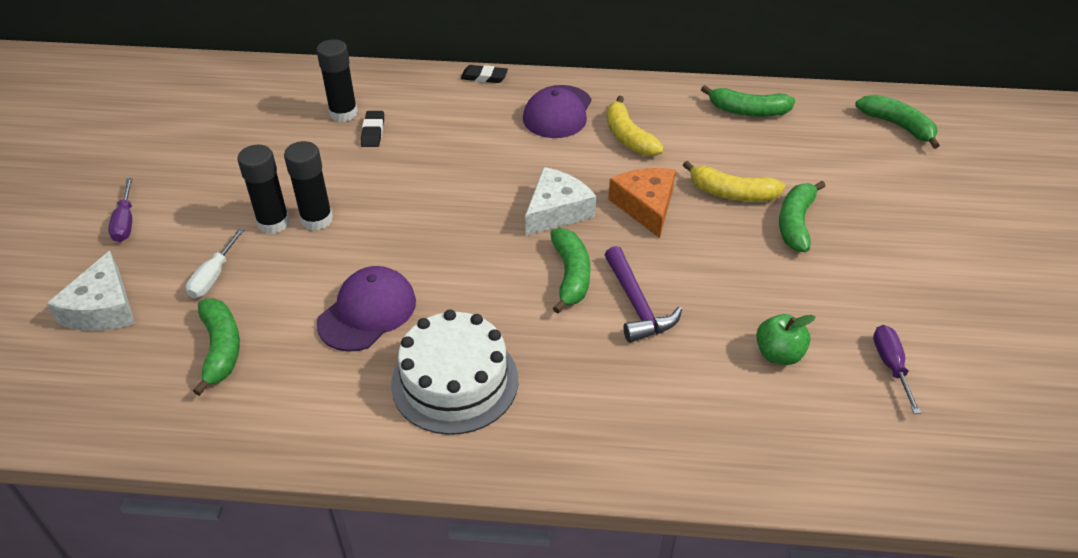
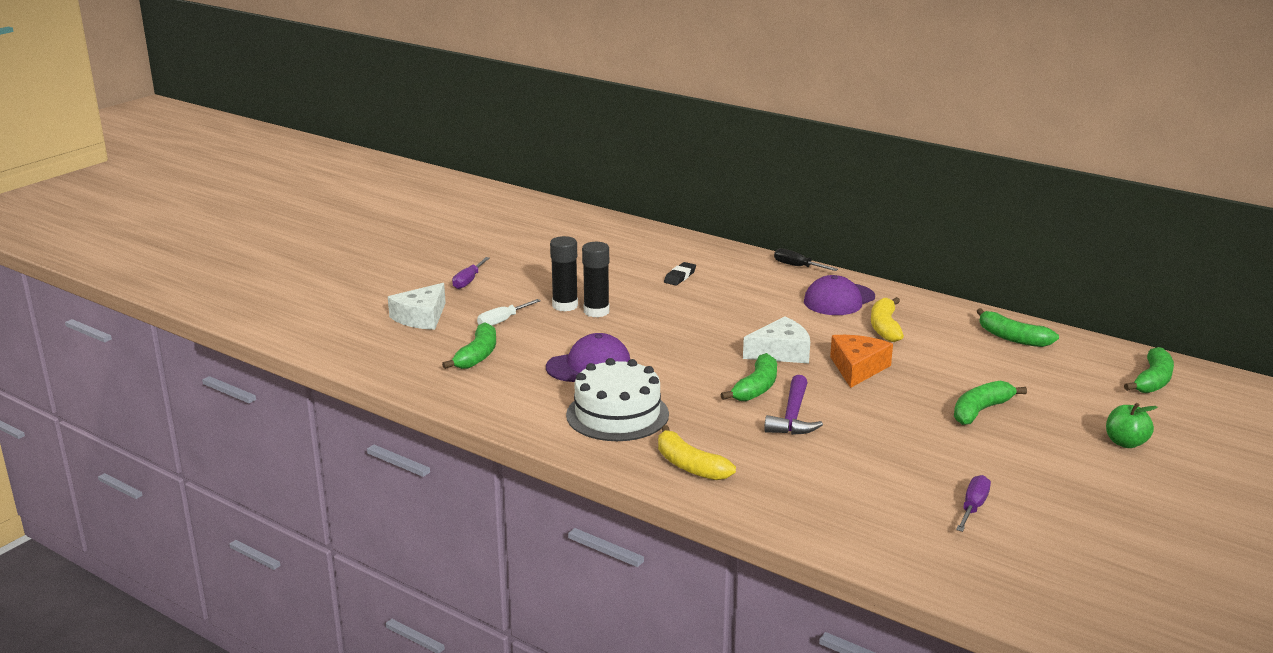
camera: 30 degrees right, 20 degrees down
black glue stick [317,39,358,122] -> none
black eraser [461,65,508,83] -> black screwdriver [774,248,838,271]
yellow banana [683,161,785,202] -> yellow banana moved to [658,425,736,480]
green apple [756,314,815,365] -> green apple moved to [1106,403,1157,448]
green banana [855,95,940,149] -> green banana turned 45 degrees clockwise [1124,347,1174,393]

